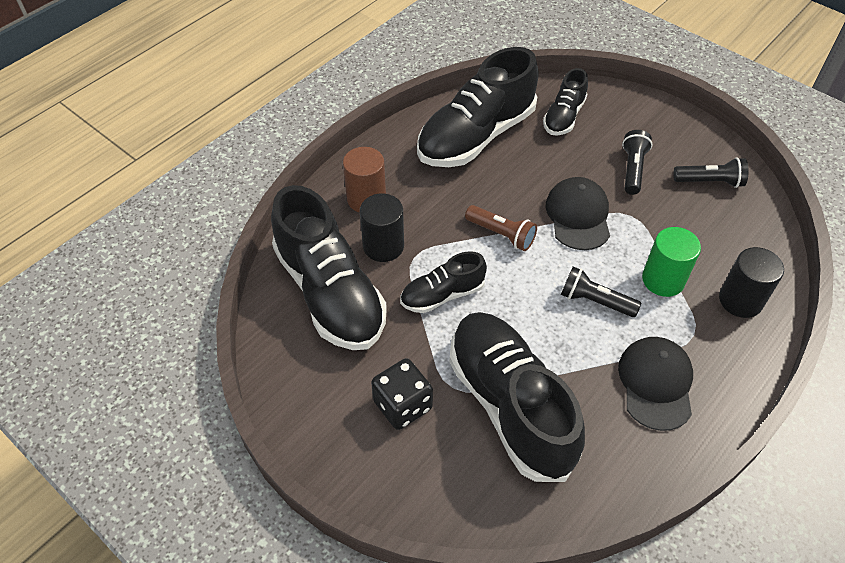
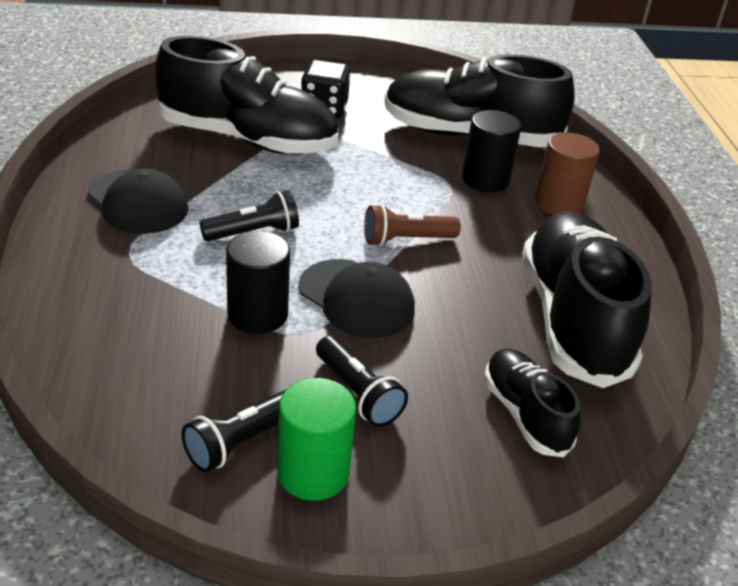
camera: 130 degrees right, 15 degrees down
black shoe [400,251,487,313] -> none
green cylinder [642,227,701,297] -> green cylinder moved to [277,378,356,501]
black cylinder [719,247,784,318] -> black cylinder moved to [226,231,290,334]

